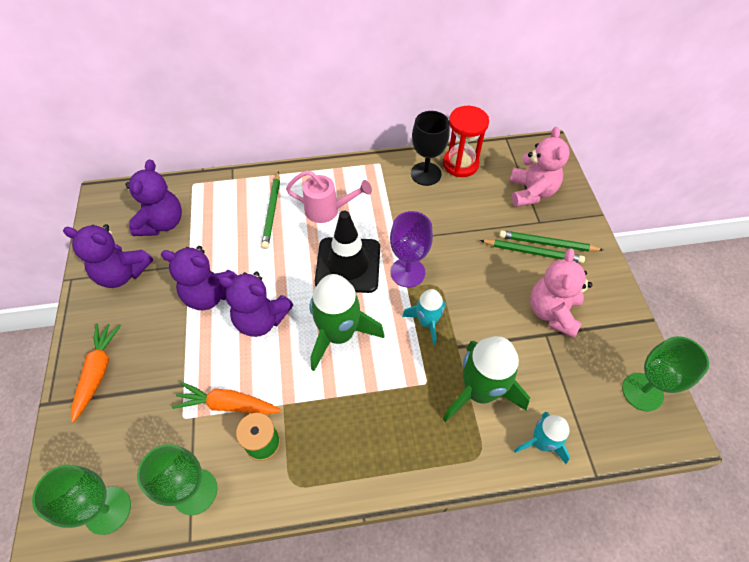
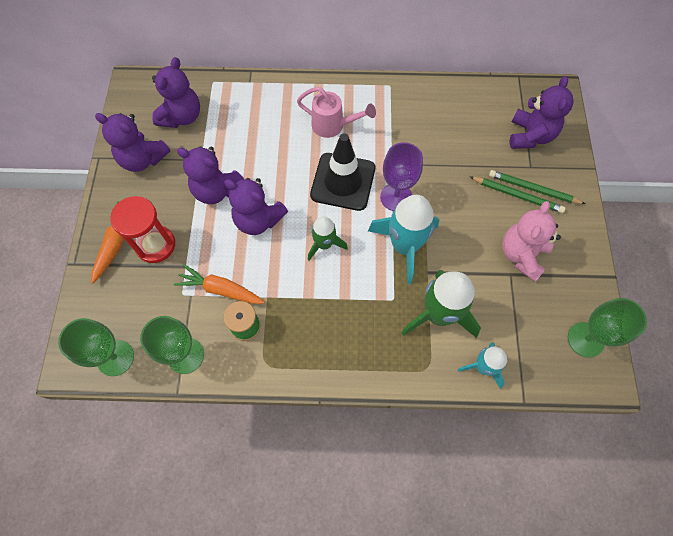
camera: 10 degrees right, 10 degrees up
green pencil [261,171,280,249] -> none
green rocket [310,274,384,371] -> green rocket [308,216,348,261], size x0.58
turquoise rocket [402,289,446,346] -> turquoise rocket [368,195,439,284], size x1.72
black goblet [411,111,450,186] -> none
red hourglass [443,106,489,177] -> red hourglass moved to [110,196,175,263]
pink teddy bear [509,127,569,207] -> purple teddy bear [510,76,574,149]

